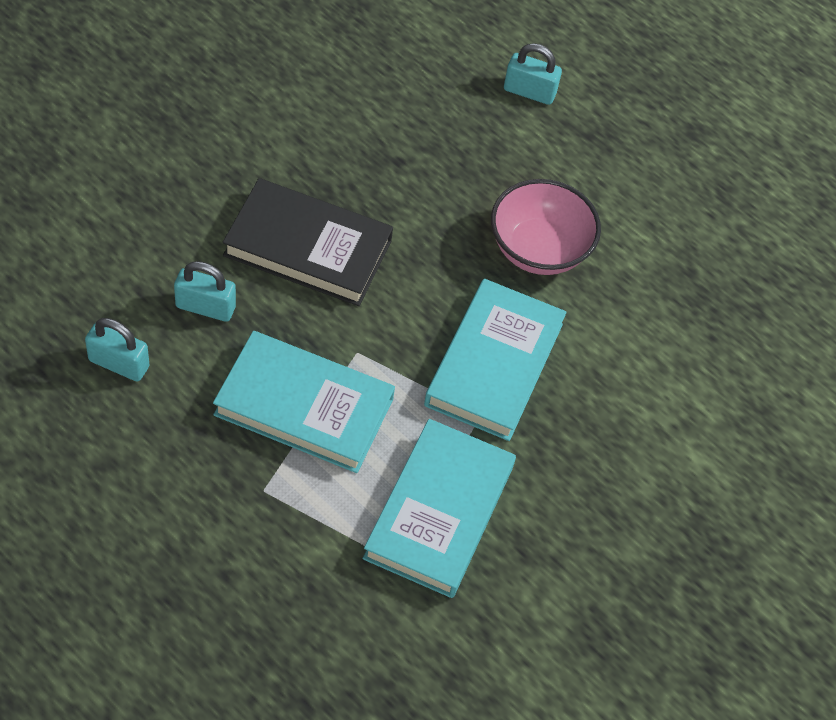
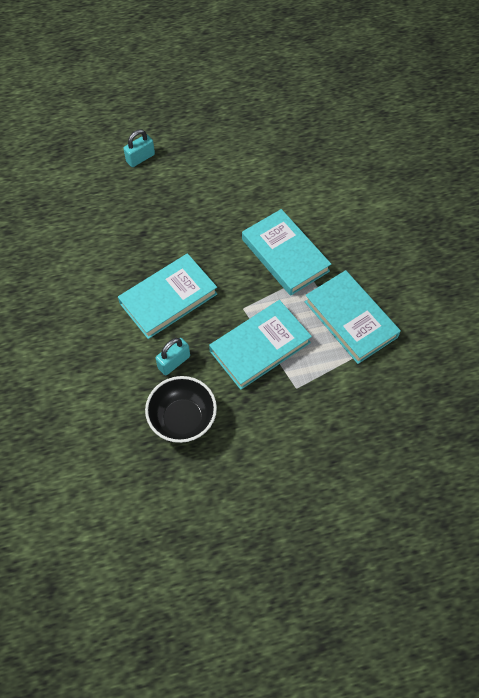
camera: 50 degrees left, 5 degrees up
turquoise padlock [85,318,150,382] -> black bowl [145,376,217,443]
black book [223,178,393,306] -> turquoise book [118,253,217,339]
pink bowl [491,179,601,275] -> none

